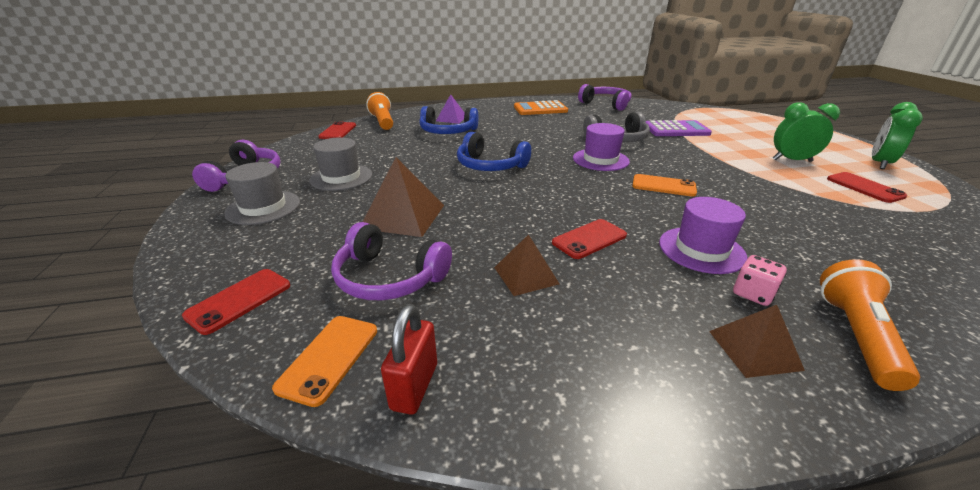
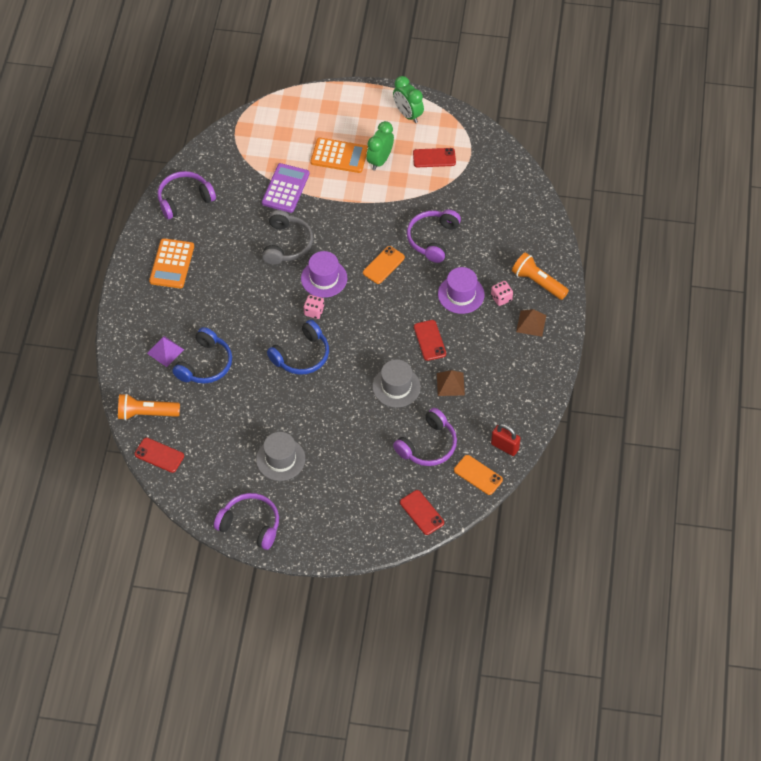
camera: 70 degrees left, 25 degrees up
grey hat [224,162,300,225] -> grey hat moved to [372,359,421,408]
brown pyramid [363,157,444,237] -> none
none -> pink dice [303,295,324,319]
none -> orange calculator [311,138,368,173]
none -> purple headphones [407,210,461,263]

